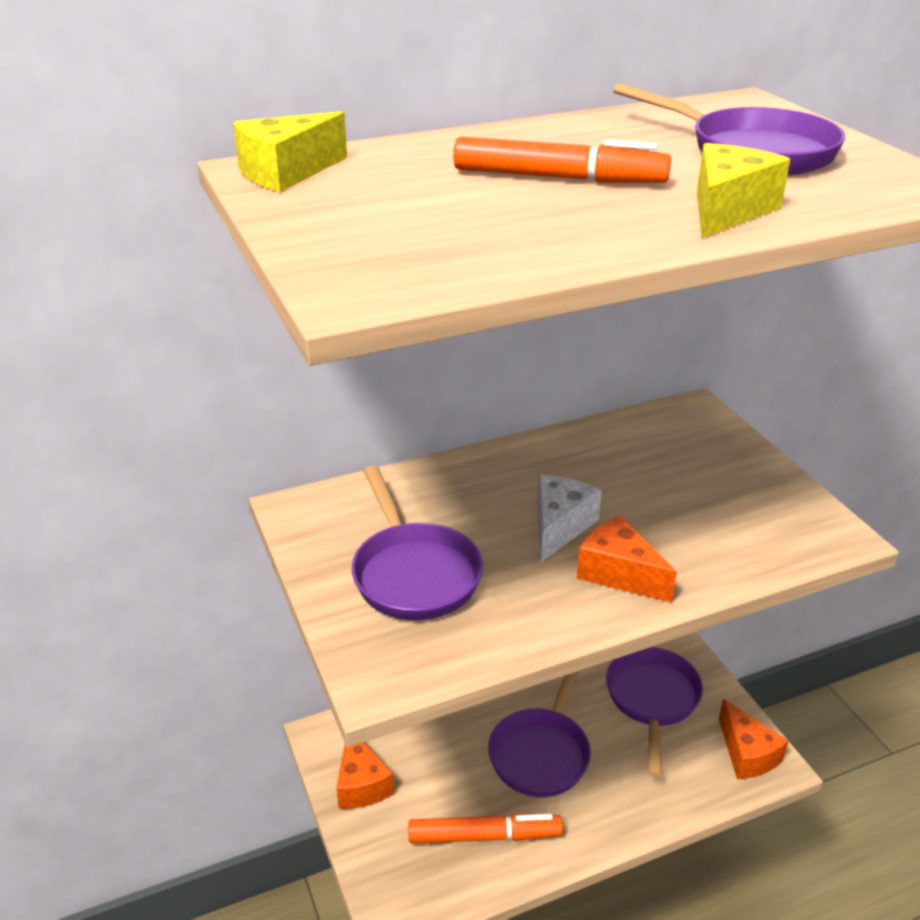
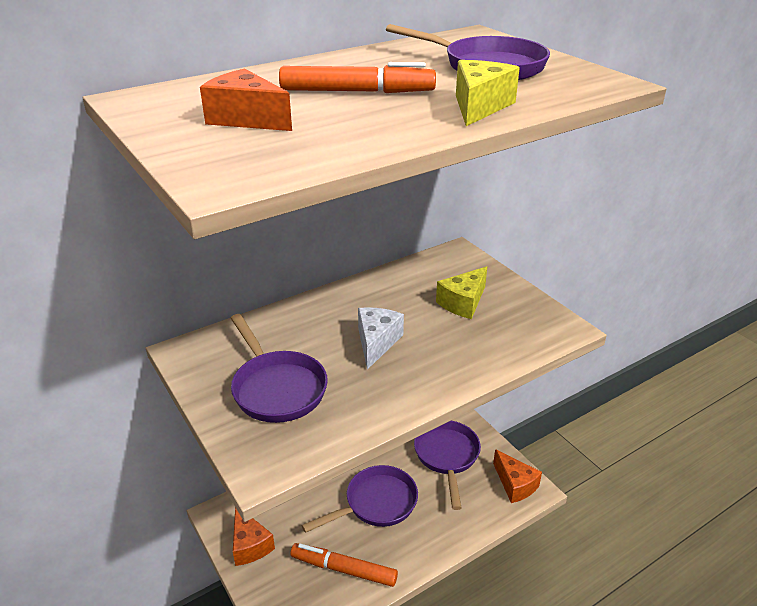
camera: 10 degrees left, 0 degrees up
yellow cheese [233,111,347,192] -> yellow cheese moved to [436,266,487,319]
orange marker [408,814,563,844] -> orange marker turned 150 degrees counterclockwise [290,543,398,587]
purple pan [488,671,591,797] -> purple pan turned 135 degrees counterclockwise [301,465,418,533]
orange cheese [577,515,677,603] -> orange cheese moved to [200,69,292,131]

